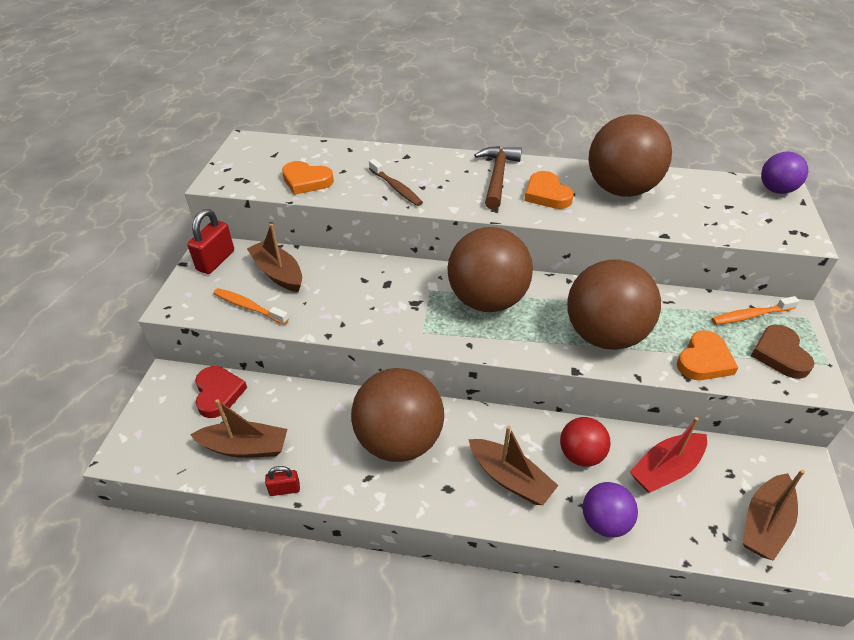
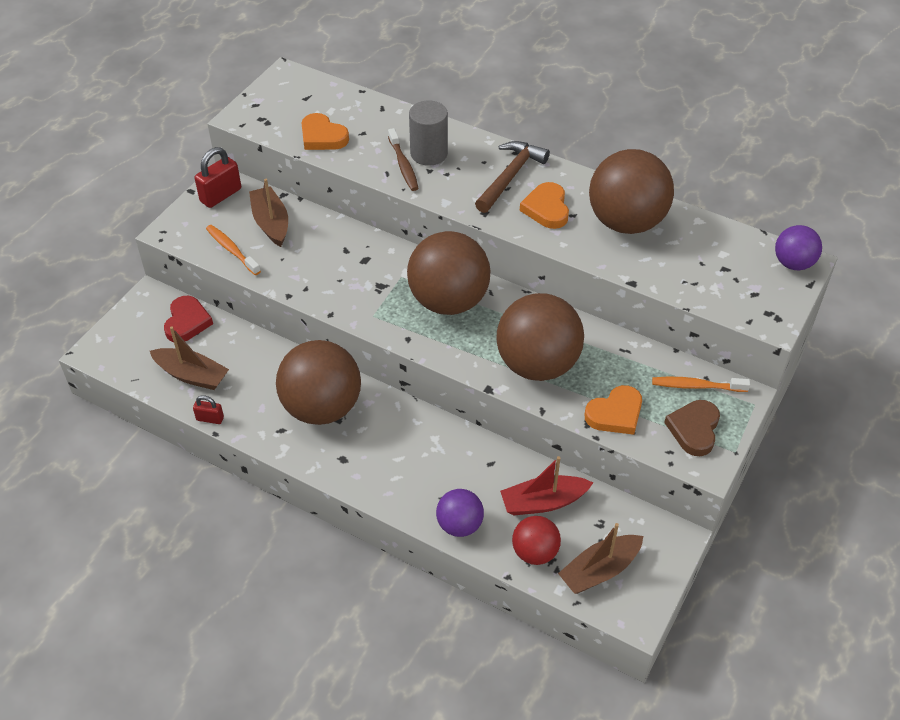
camera: 20 degrees right, 5 degrees up
brown boat [469,426,559,505] -> none
red ball [560,417,611,467] -> red ball moved to [512,516,561,565]
none -> grey cylinder [409,100,448,166]

